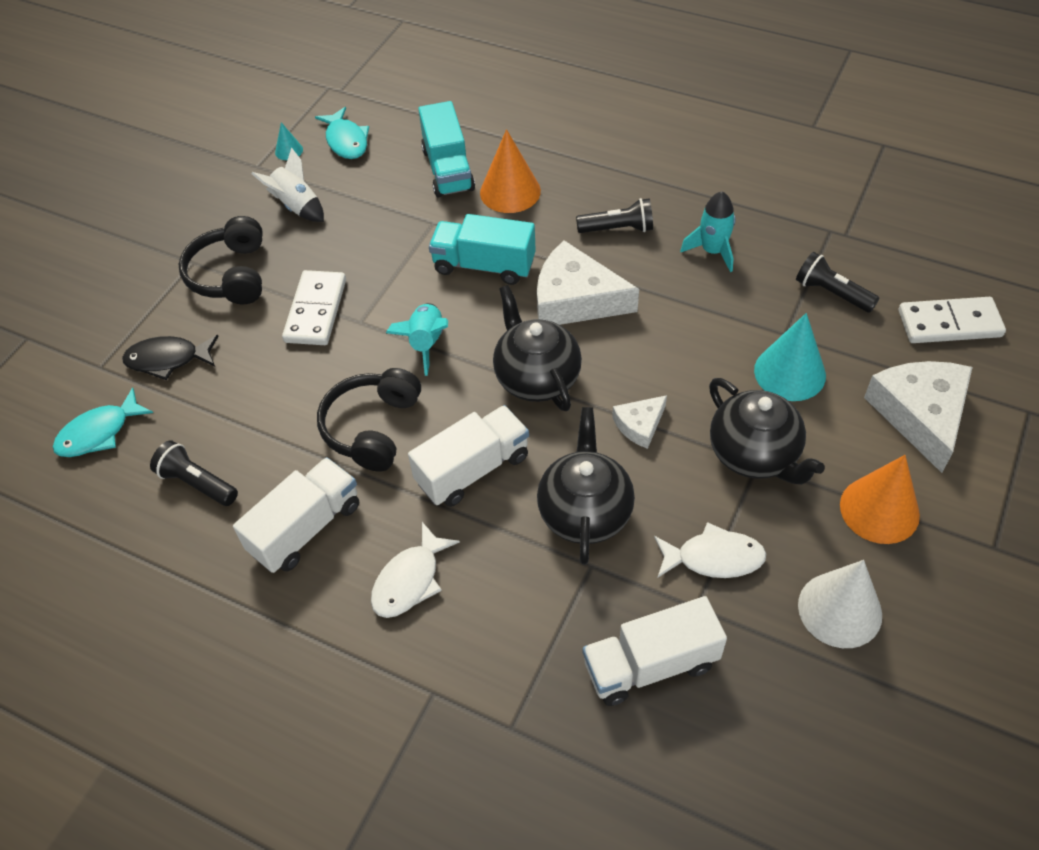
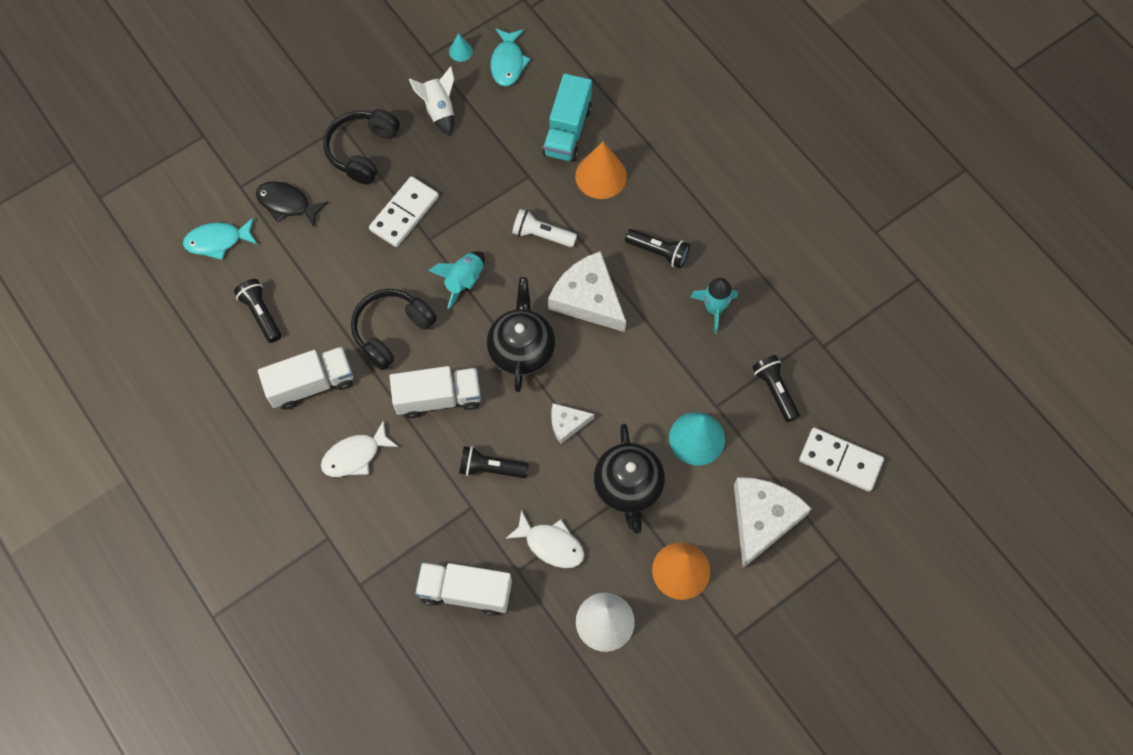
camera: 25 degrees right, 15 degrees up
turquoise truck [429,214,536,285] -> white flashlight [512,209,577,247]
black teapot [537,407,635,565] -> black flashlight [459,446,529,478]

